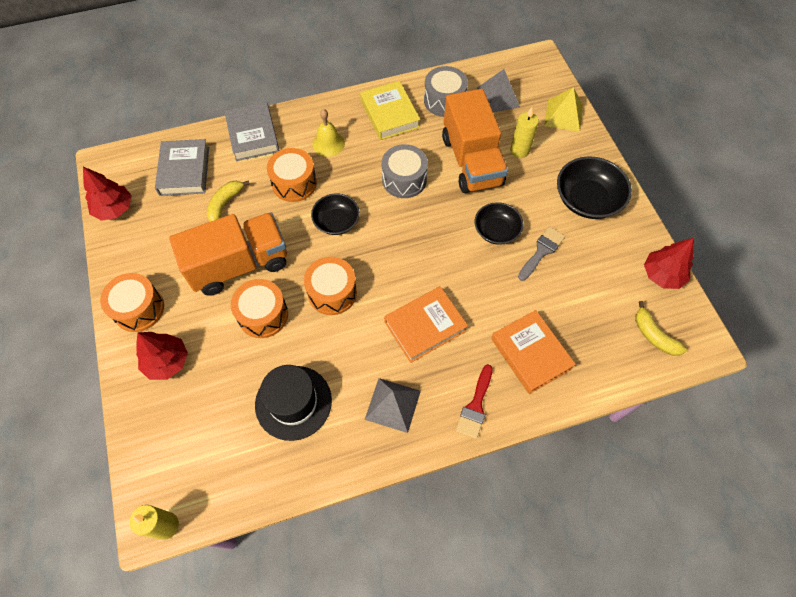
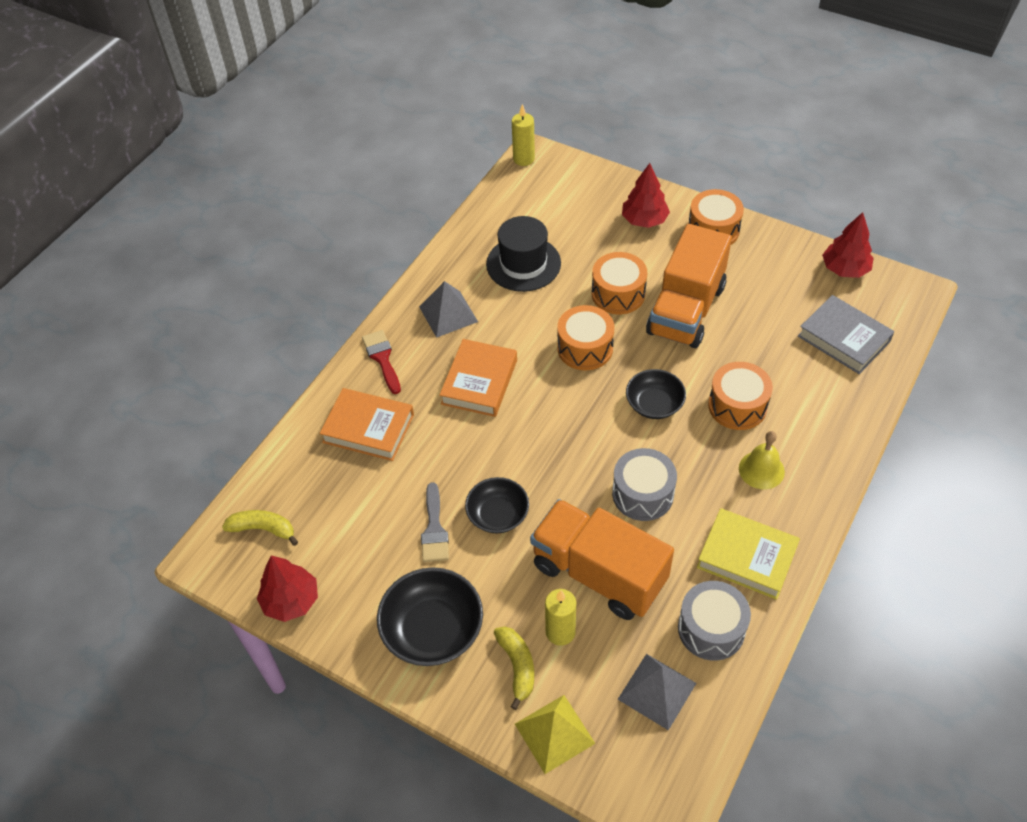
camera: 140 degrees right, 10 degrees down
yellow banana [207,180,250,222] -> yellow banana moved to [494,626,534,710]
grey book [224,102,279,161] -> none

